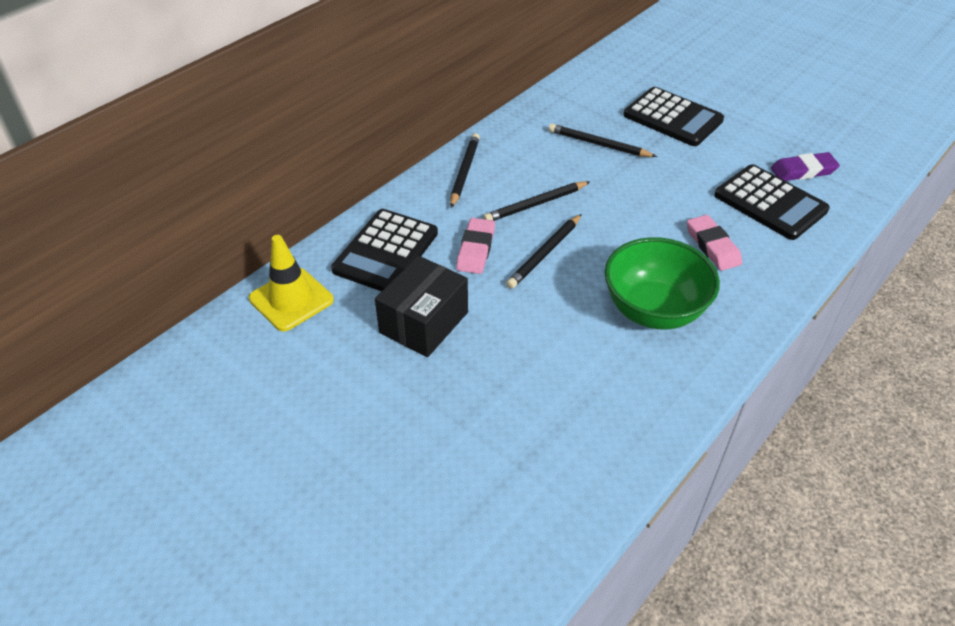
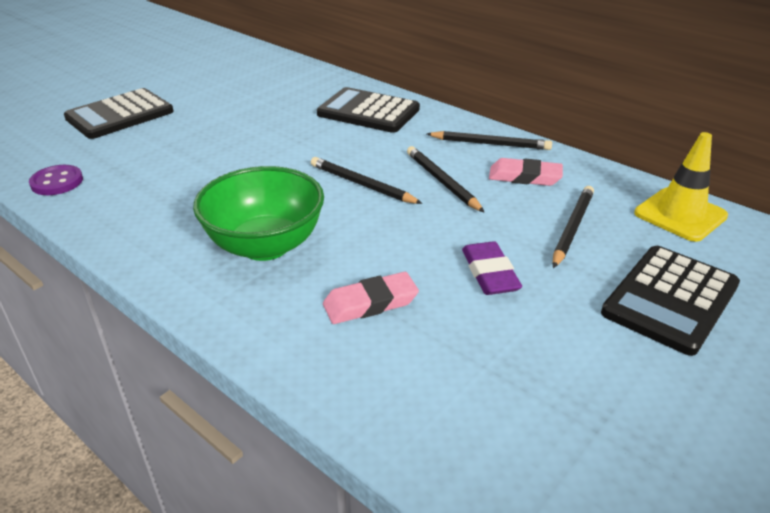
camera: 90 degrees right, 10 degrees down
yellow traffic cone [249,235,334,331] -> yellow traffic cone moved to [634,132,728,242]
black box [375,256,468,357] -> none
pink eraser [456,218,495,274] -> pink eraser moved to [489,158,563,186]
black calculator [714,164,830,240] -> black calculator moved to [64,88,174,139]
purple eraser [771,152,840,181] -> purple eraser moved to [462,241,522,295]
none -> purple button [29,165,83,195]

